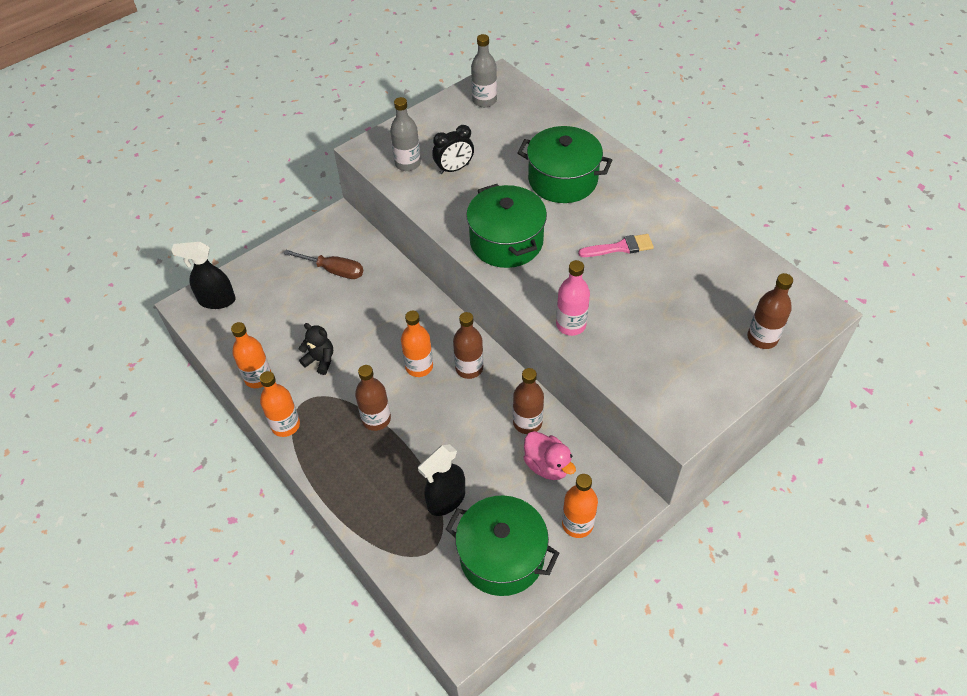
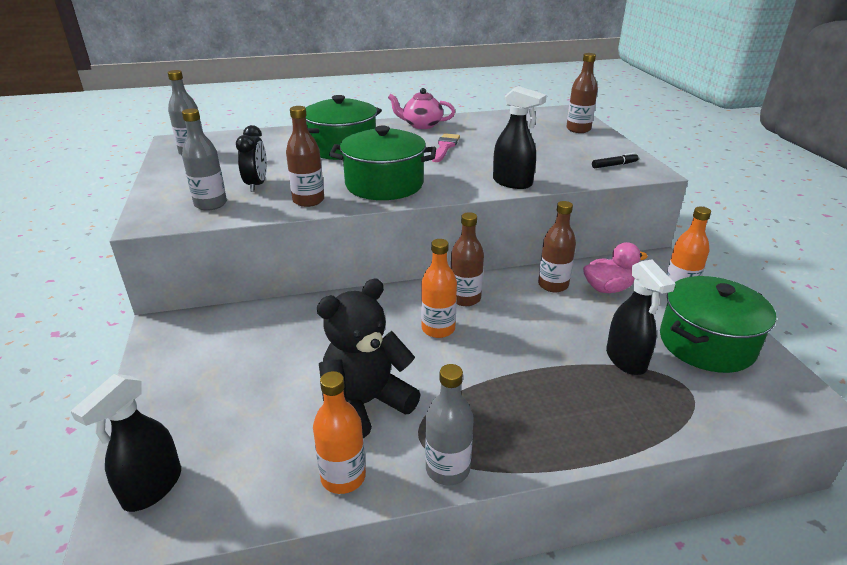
camera: 65 degrees left, 20 degrees down
orange bottle [260,371,300,437] -> grey bottle [425,364,474,485]
brown screwdriver [284,250,363,279] -> none
black teddy bear [299,323,333,375] -> black teddy bear [317,279,421,439], size x1.89
brown bottle [355,365,391,431] -> brown bottle moved to [286,106,324,207]
pink bottle [556,260,590,336] -> black spray bottle [493,86,547,189]
none -> pink teapot [388,88,455,129]
none -> black marker [592,153,639,168]

